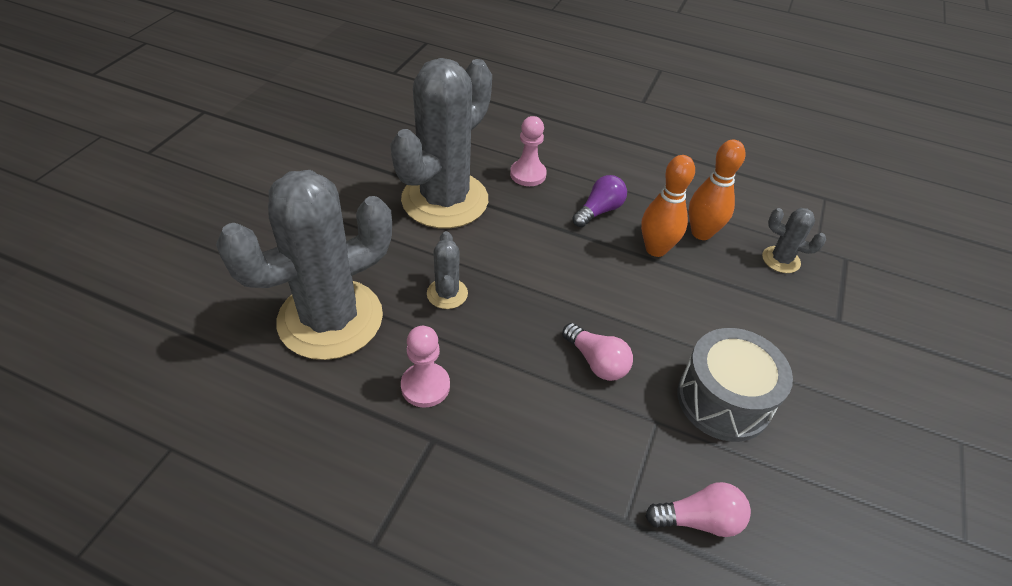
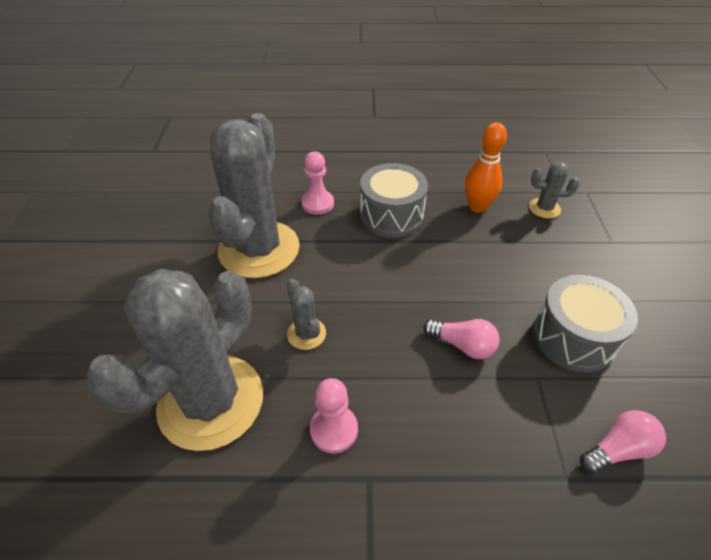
camera: 20 degrees left, 0 degrees up
purple light bulb [573,175,627,227] -> grey drum [360,163,428,238]
orange bowling pin [641,155,695,257] -> none

